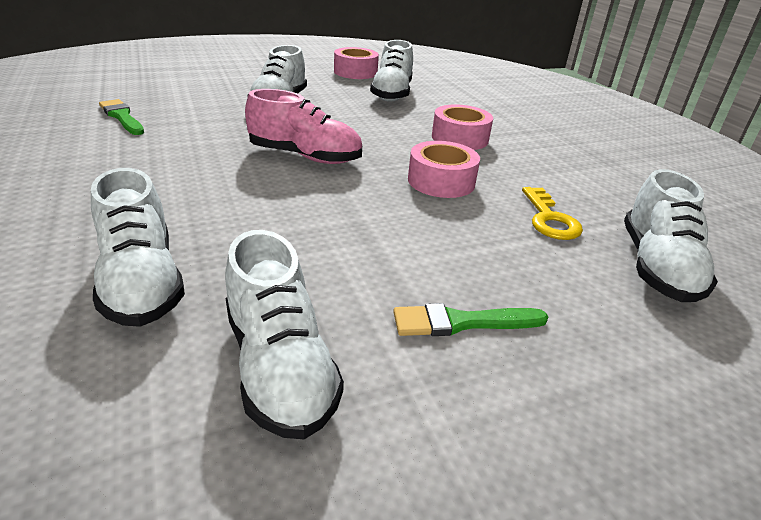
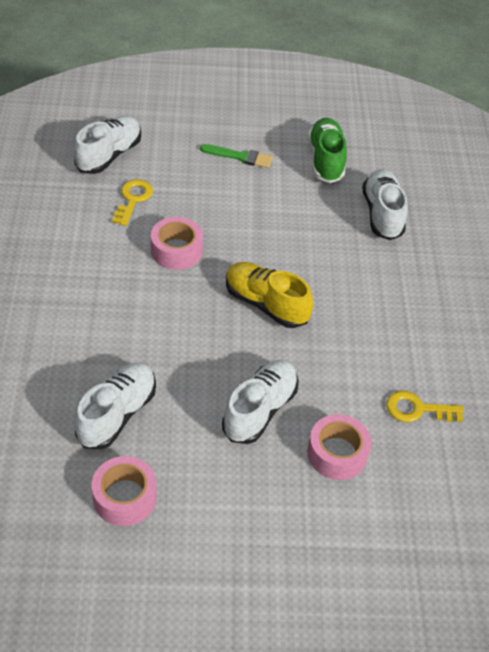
camera: 160 degrees left, 15 degrees up
green brush [99,99,144,135] -> yellow key [386,391,464,422]
white shoe [225,230,344,439] -> green shoe [308,118,347,183]
pink shoe [245,89,362,164] -> yellow shoe [226,262,313,328]
pink tape [432,105,493,150] -> pink tape moved to [307,414,372,480]

